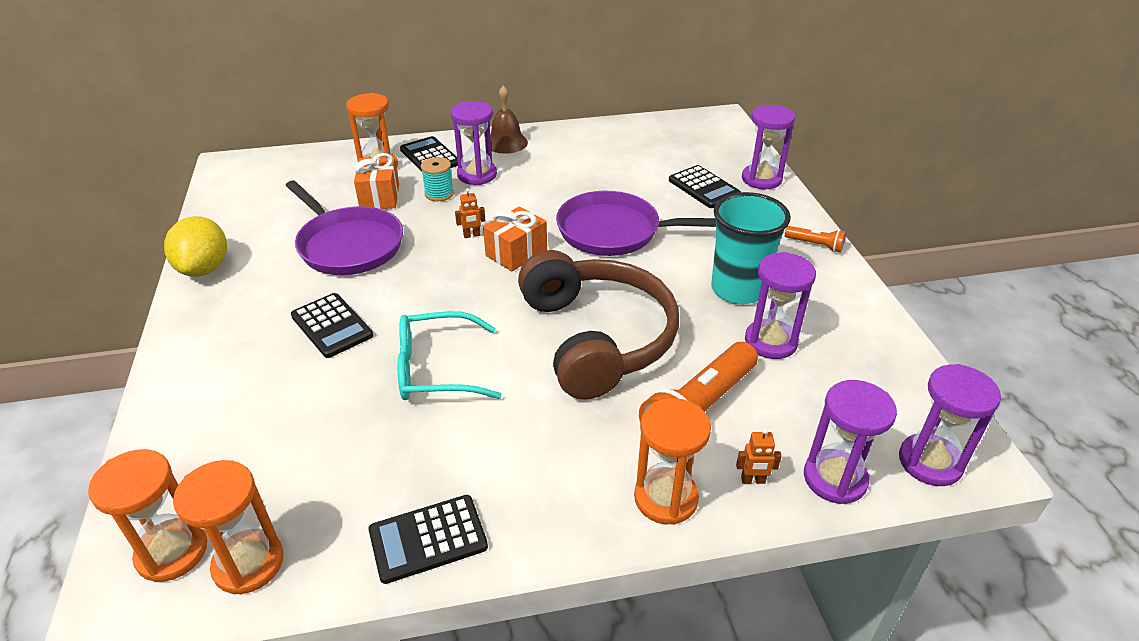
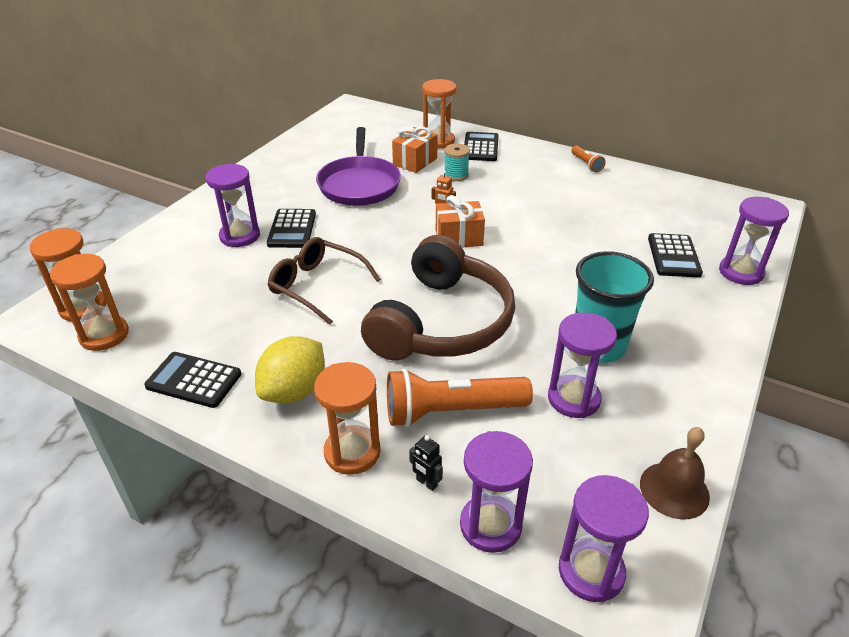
camera: 40 degrees right, 0 degrees up
yellow lemon [164,216,227,277] -> yellow lemon moved to [255,336,325,404]
turquoise glasses [398,311,502,400] -> brown glasses [268,237,381,325]
purple hourglass [451,101,497,185] -> purple hourglass moved to [206,164,260,247]
brown bell [490,85,528,154] -> brown bell moved to [640,427,710,519]
purple pan [556,191,716,256] -> none
orange robot [736,428,782,484] -> black robot [409,435,443,491]
orange flashlight [785,226,846,253] -> orange flashlight moved to [571,146,606,173]

